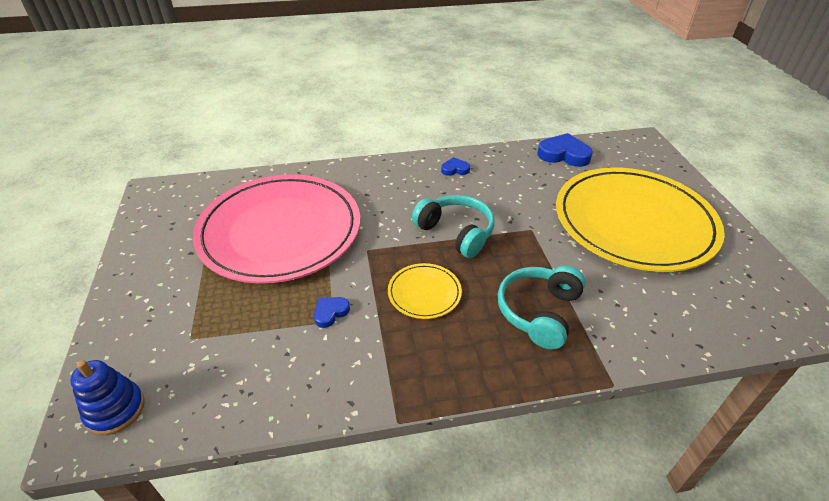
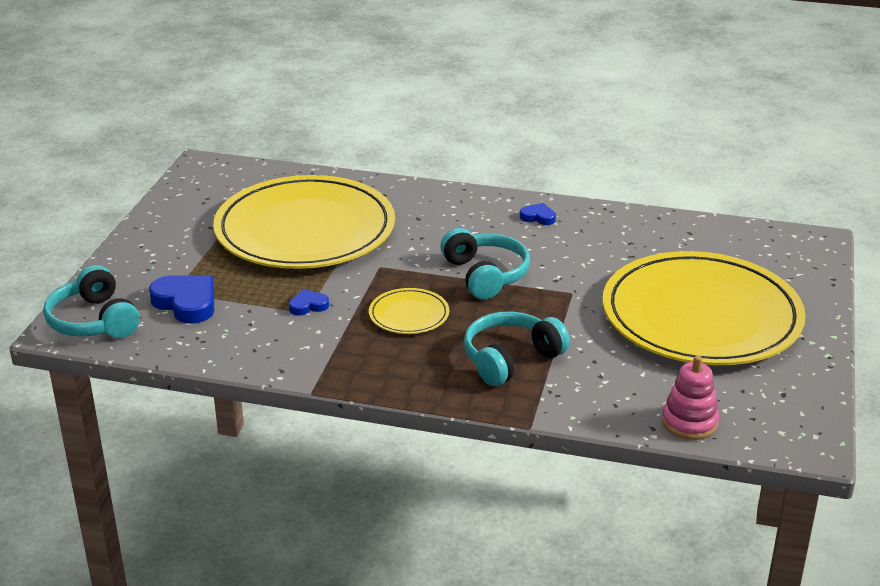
camera: 25 degrees right, 10 degrees down
blue stacking toy [70,360,145,435] -> turquoise headphones [43,265,140,338]
pink plate [193,174,360,284] -> yellow plate [213,175,395,269]
blue heart [537,133,593,167] -> blue heart moved to [149,275,214,324]
none -> pink stacking toy [662,356,719,440]

